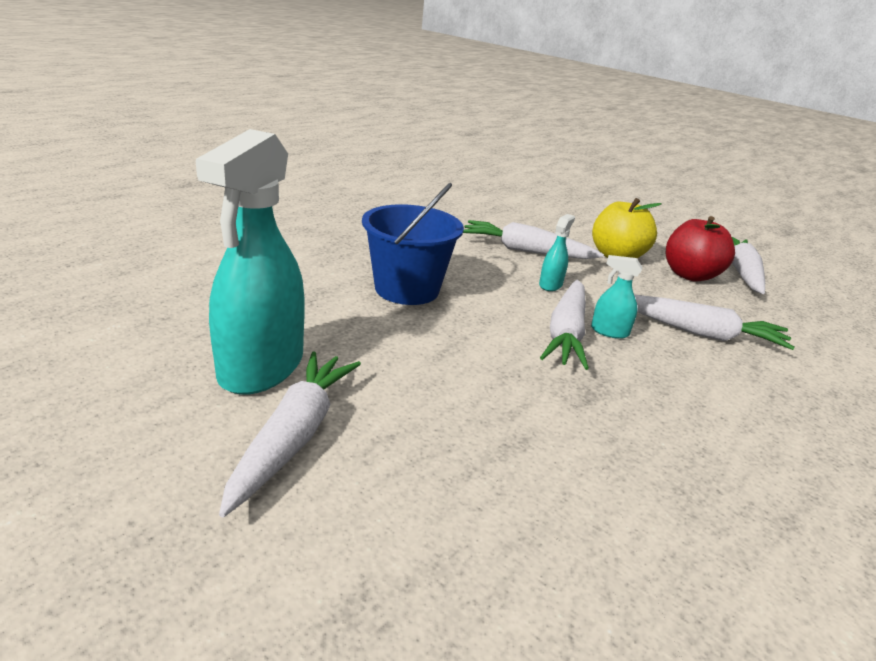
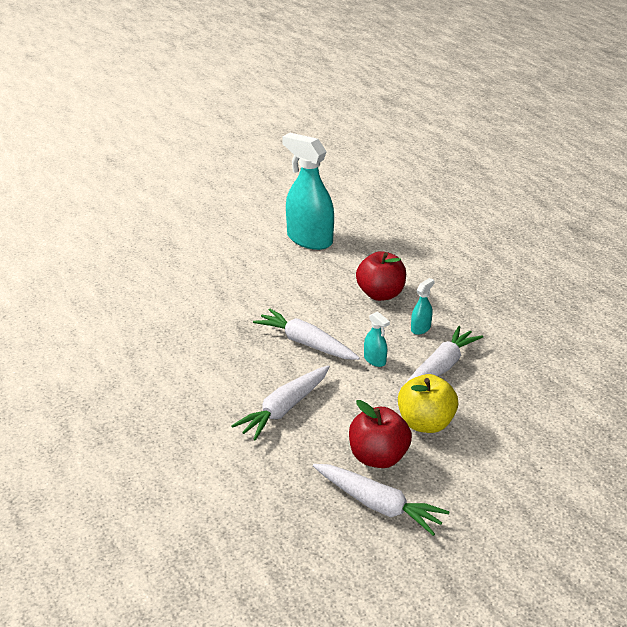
camera: 115 degrees right, 5 degrees up
white carrot [219,351,361,517] -> none
blue bucket [362,183,464,305] -> red apple [356,251,406,301]
turquoise spray bottle [591,255,642,339] -> turquoise spray bottle moved to [411,278,435,335]

